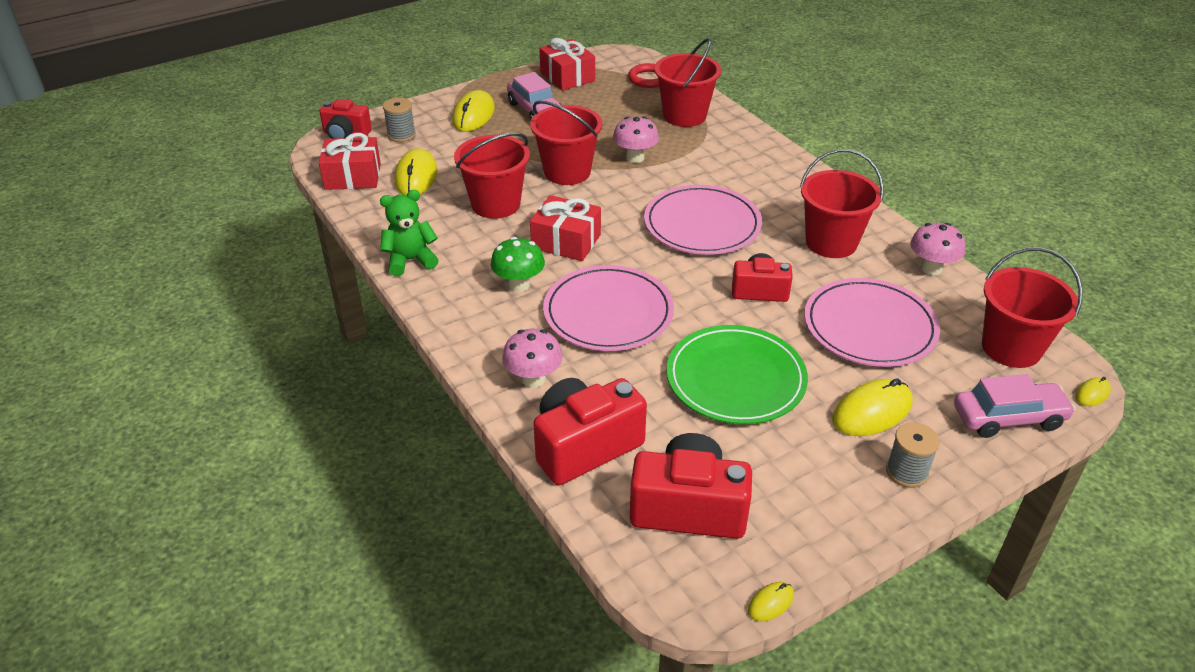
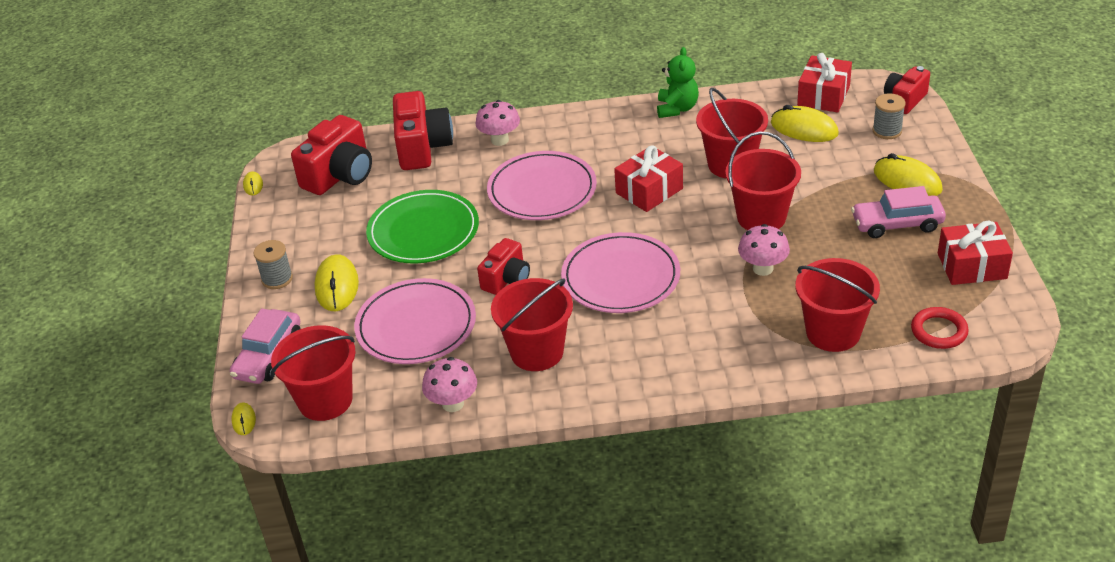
camera: 120 degrees right, 0 degrees up
green mushroom [491,237,545,292] -> none

